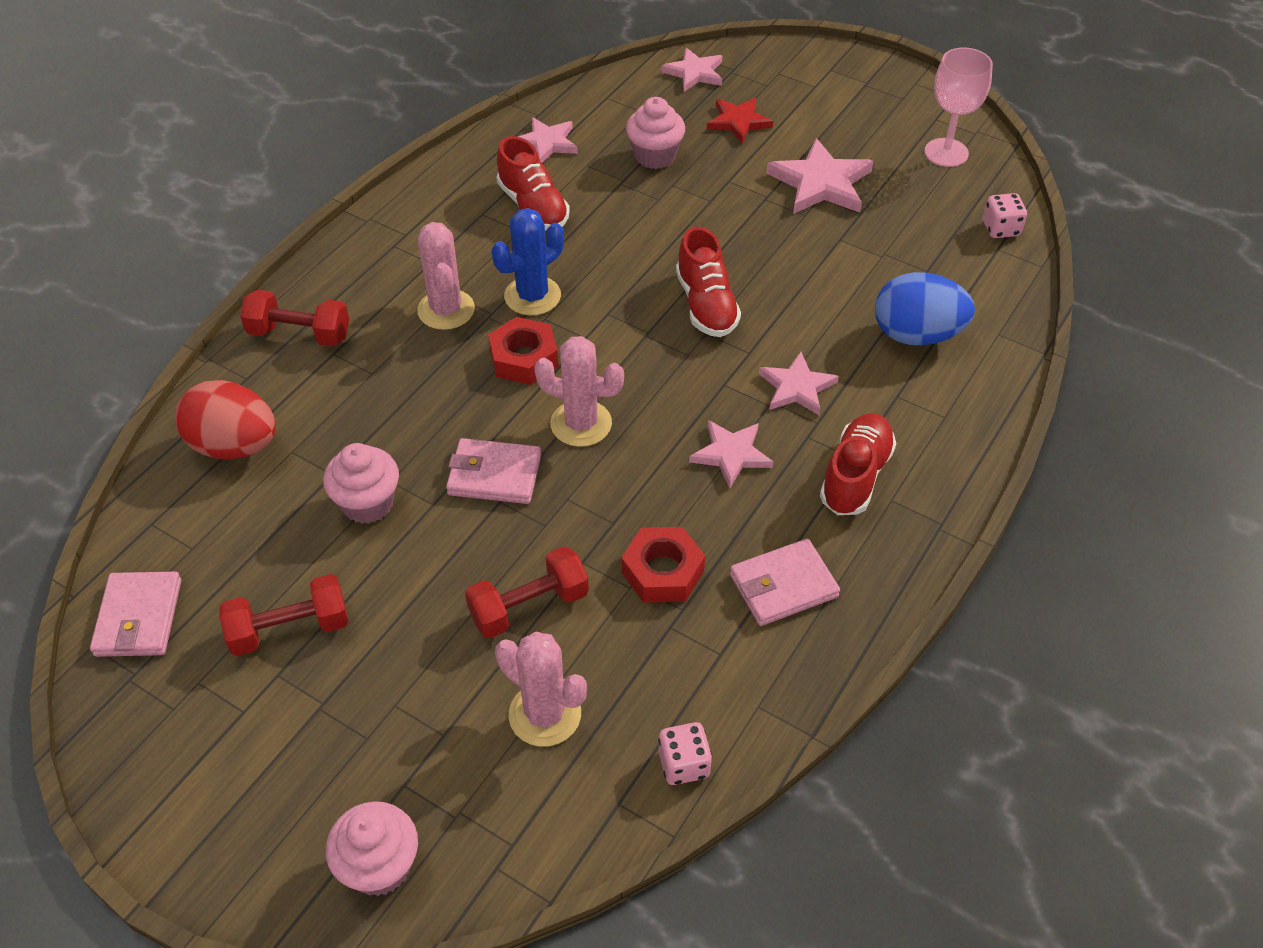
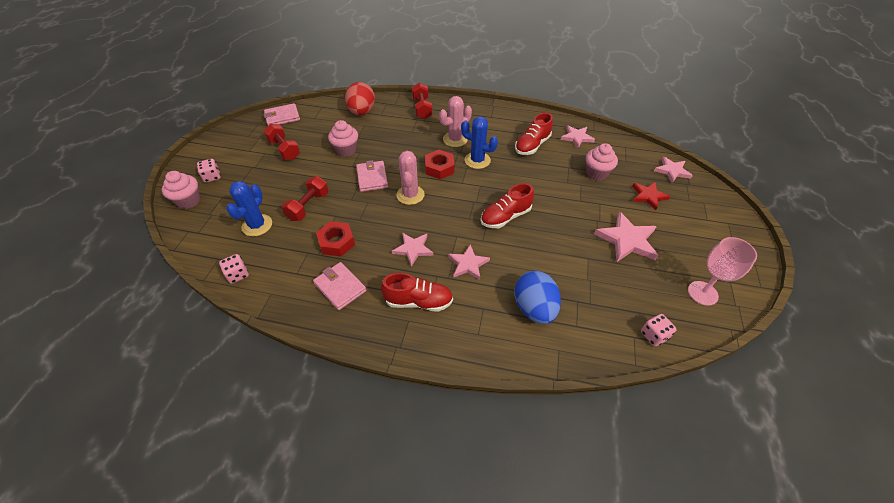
camera: 70 degrees right, 0 degrees up
red dumbbell [465,546,589,638] -> red dumbbell turned 75 degrees clockwise [281,176,328,221]
pink cactus [495,632,587,747] -> blue cactus [226,181,272,236]
none -> pink dice [197,159,220,183]

